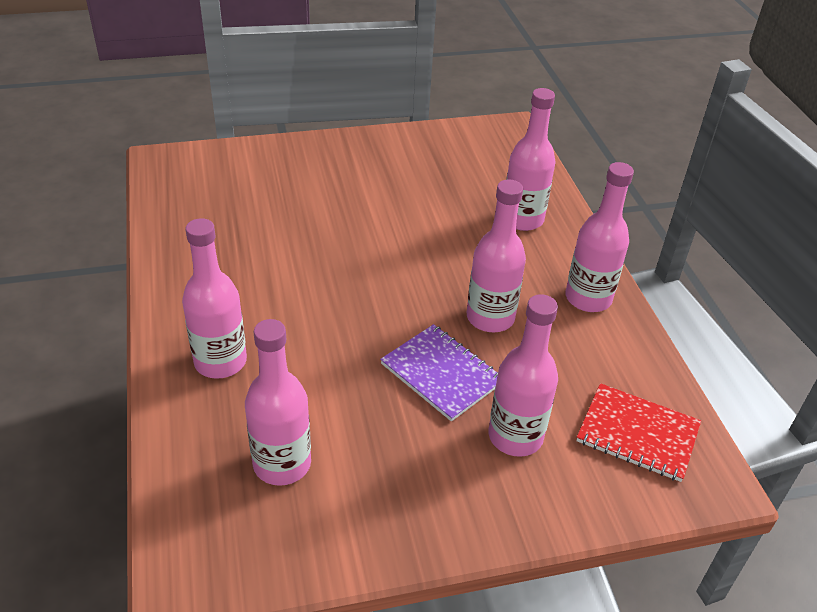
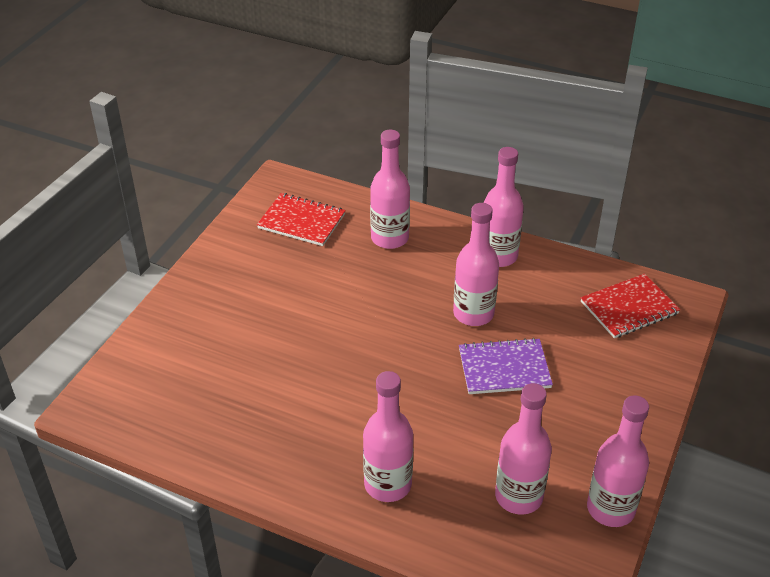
camera: 50 degrees left, 0 degrees up
pink bottle [489,294,558,457] -> pink bottle moved to [587,395,649,527]
none -> red notebook [257,193,346,246]

